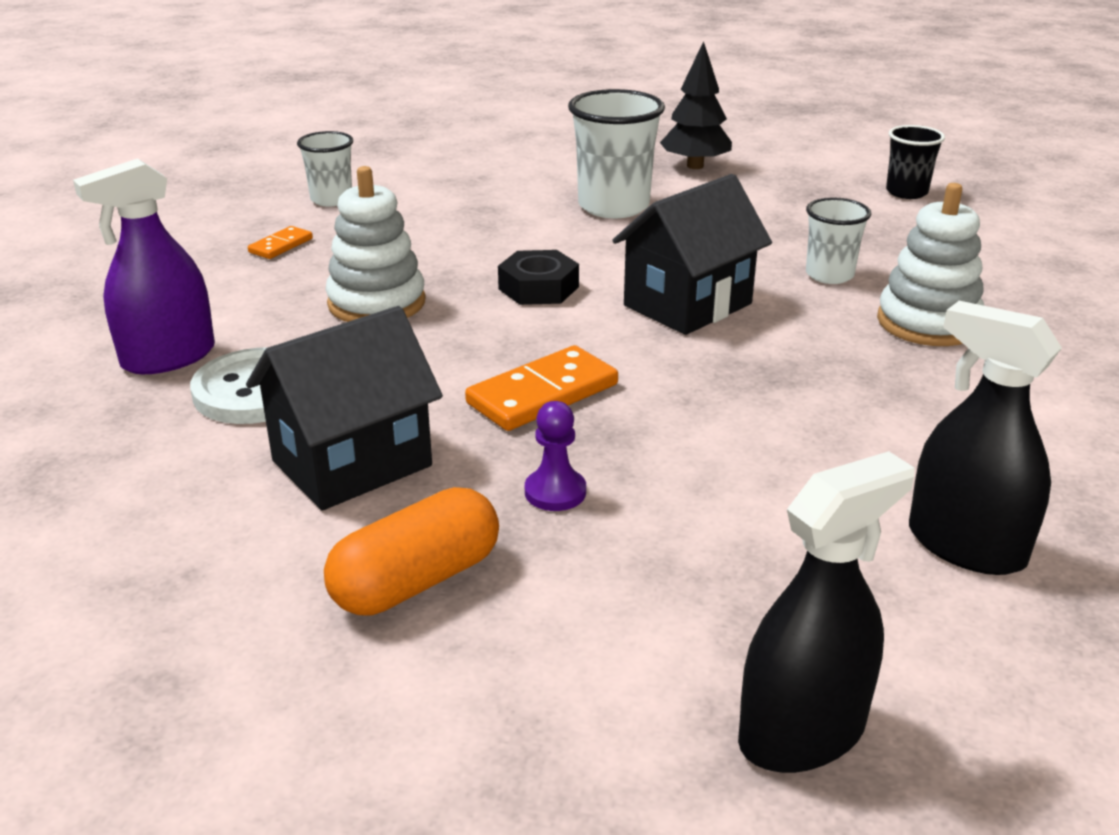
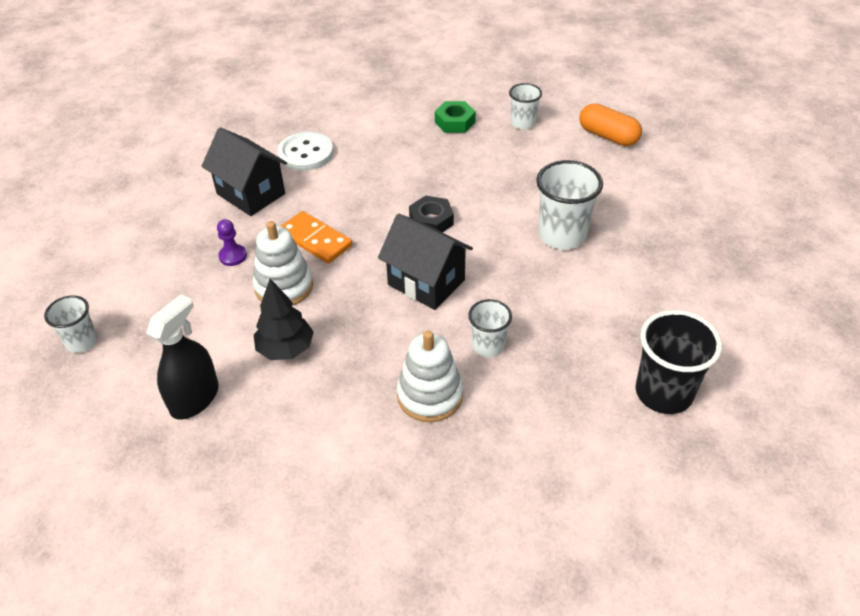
camera: 80 degrees right, 15 degrees up
purple spray bottle [73,158,215,374] -> none
orange domino [248,226,313,259] -> green nut [435,101,476,133]
orange capsule [324,487,499,616] -> orange capsule moved to [579,103,642,146]
white stacking toy [326,166,426,322] -> white stacking toy moved to [253,221,313,306]
black tree [660,41,732,169] -> black tree moved to [254,279,314,360]
black spray bottle [738,451,915,773] -> white cup [44,295,98,353]
black cup [886,125,945,199] -> black cup [636,310,722,414], size x1.68

